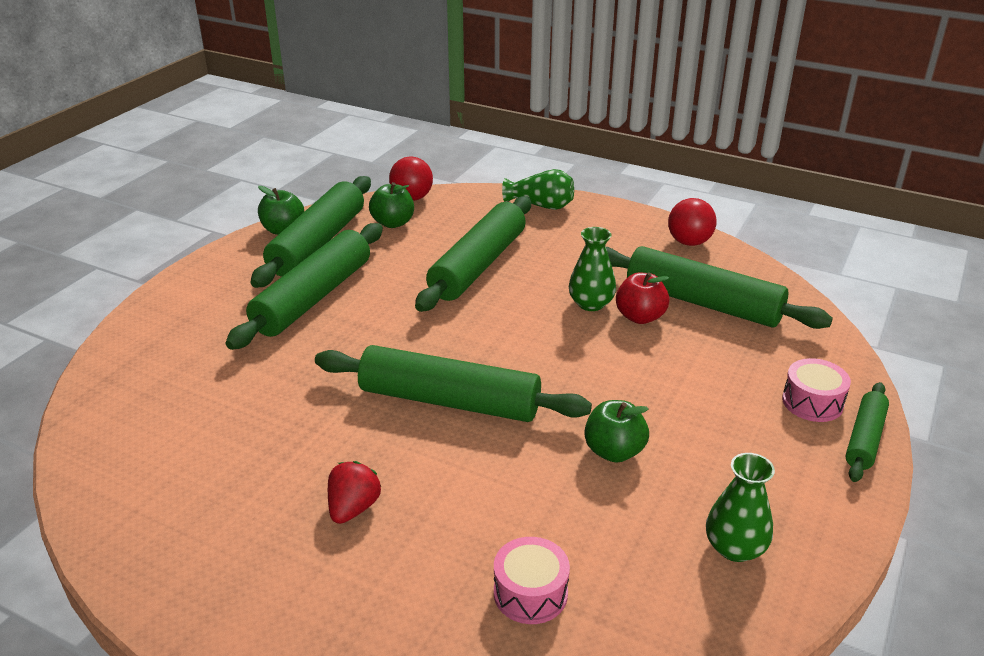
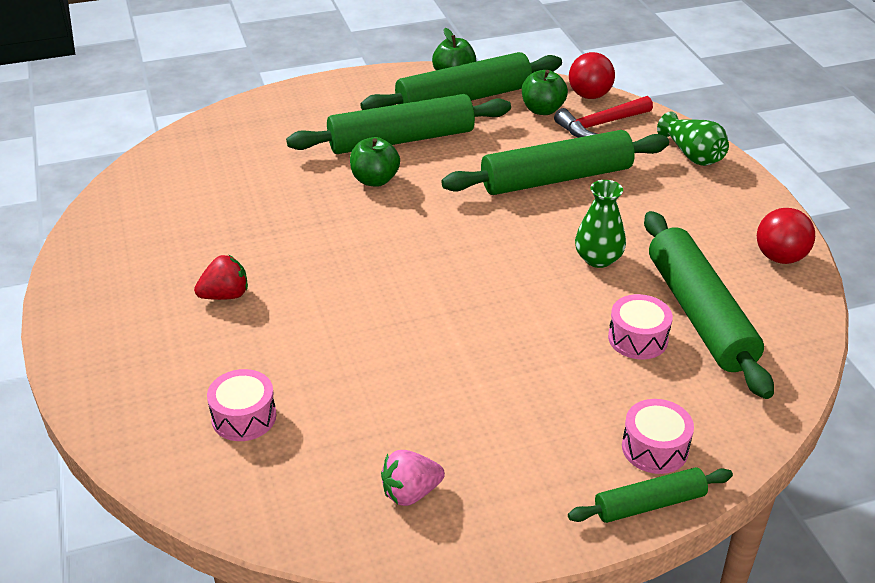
camera: 45 degrees right, 5 degrees up
green rolling pin [315,345,592,422] -> none
green apple [584,400,649,463] -> green apple moved to [350,137,400,187]
red apple [616,272,670,324] -> none
green vase [706,453,775,562] -> pink strawberry [381,450,445,506]
none -> red hammer [554,96,653,138]
none -> pink drum [608,294,673,359]

